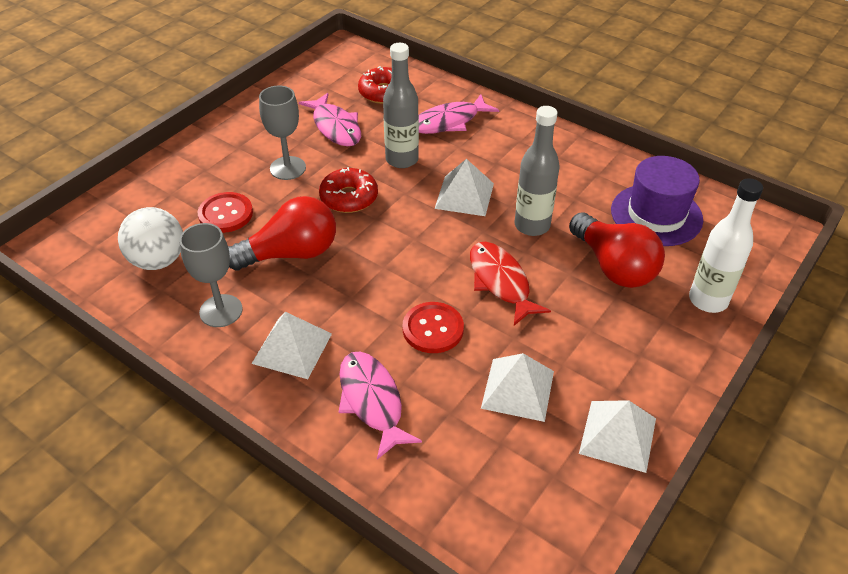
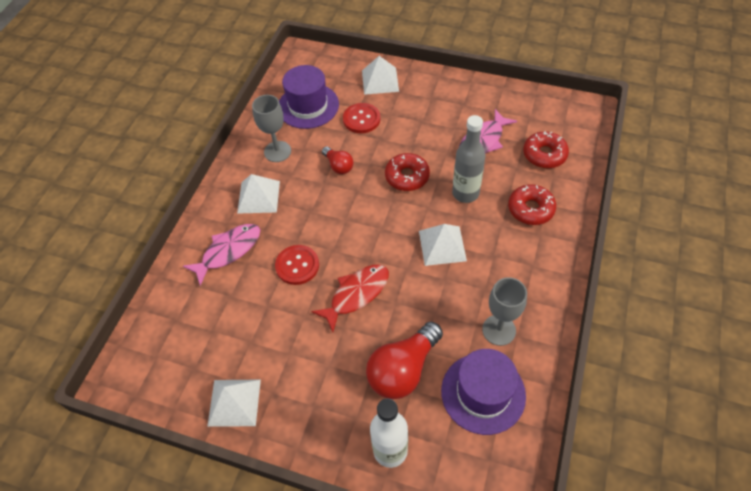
camera: 75 degrees right, 10 degrees up
white ball [118,207,183,270] -> purple hat [279,65,339,129]
red light bulb [228,196,336,271] -> red light bulb [322,147,353,174], size x0.54
grey goblet [259,85,306,180] -> grey goblet moved to [482,277,527,346]
pink fish [419,94,499,134] -> red donut [508,184,556,225]
white pyramid [481,353,554,422] -> white pyramid moved to [362,56,399,95]
grey bottle [515,106,560,236] -> none

